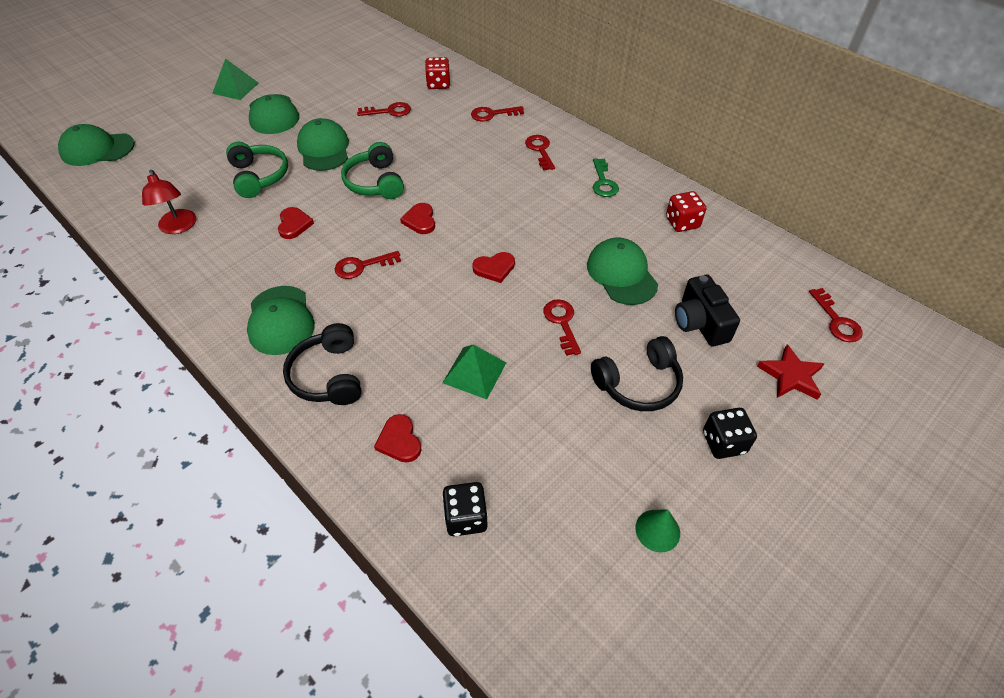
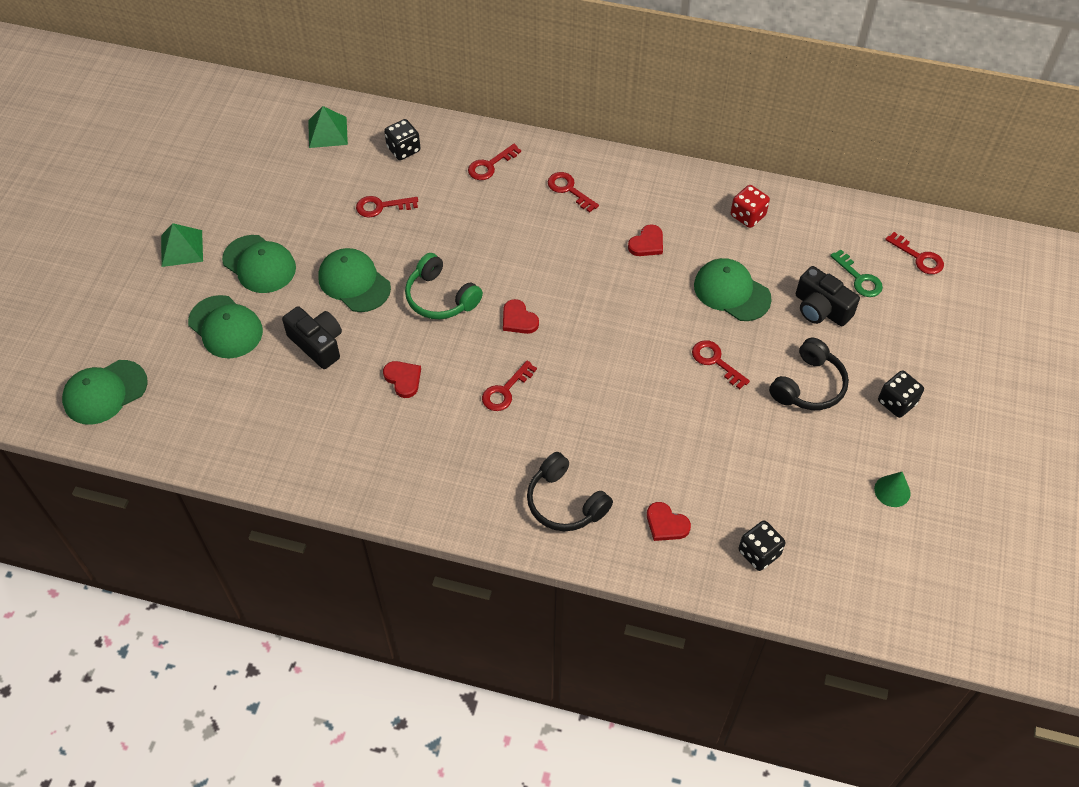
camera: 30 degrees left, 5 degrees up
red lamp [142,170,196,234] -> none
green headphones [226,142,288,198] -> black camera [282,306,342,369]
green cap [247,286,315,355] -> green cap moved to [188,295,263,358]
red key [357,102,411,117] -> red key turned 150 degrees counterclockwise [356,196,418,218]
red dice [425,57,450,89] -> black dice [384,119,420,160]
green pyramid [442,345,507,399] -> green pyramid moved to [308,106,348,148]
red heart [472,252,515,283] -> red heart moved to [628,225,663,256]
green key [593,158,619,197] -> green key moved to [830,250,883,297]
red star [757,344,824,400] -> none

